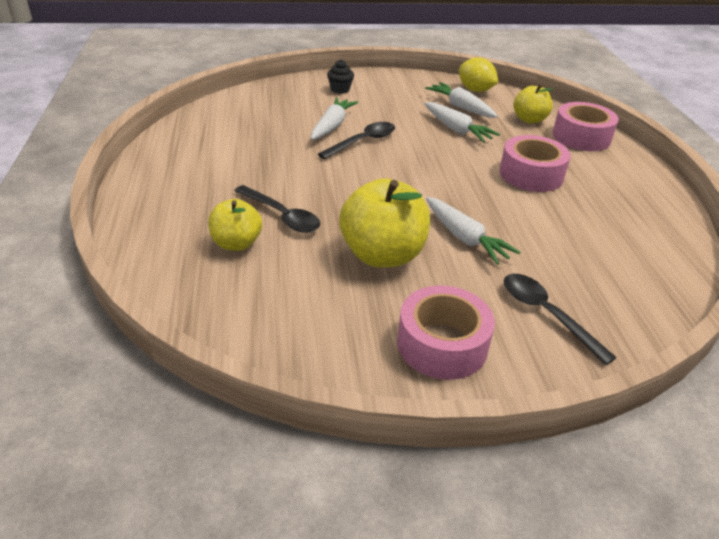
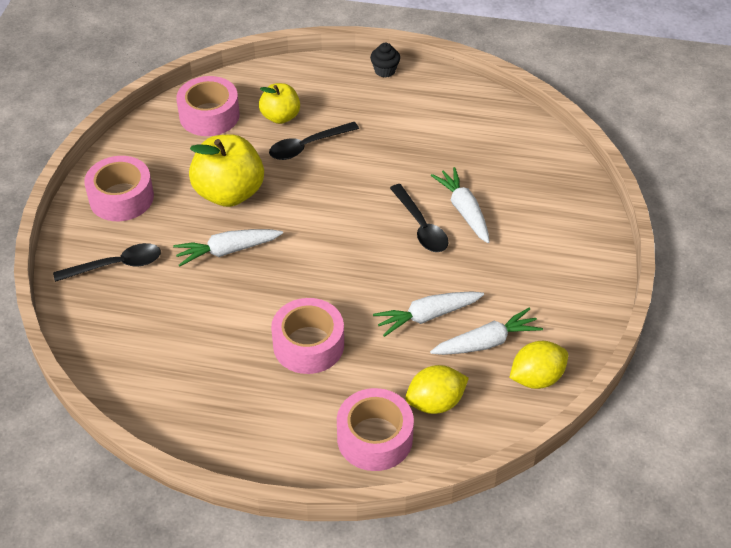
camera: 110 degrees right, 10 degrees up
white carrot [311,97,358,140] -> white carrot turned 150 degrees counterclockwise [431,167,490,243]
black cupcake [327,59,354,94] -> black cupcake moved to [370,43,400,78]
yellow apple [513,84,554,123] -> yellow lemon [405,365,469,414]
none -> pink tape [176,76,240,136]

